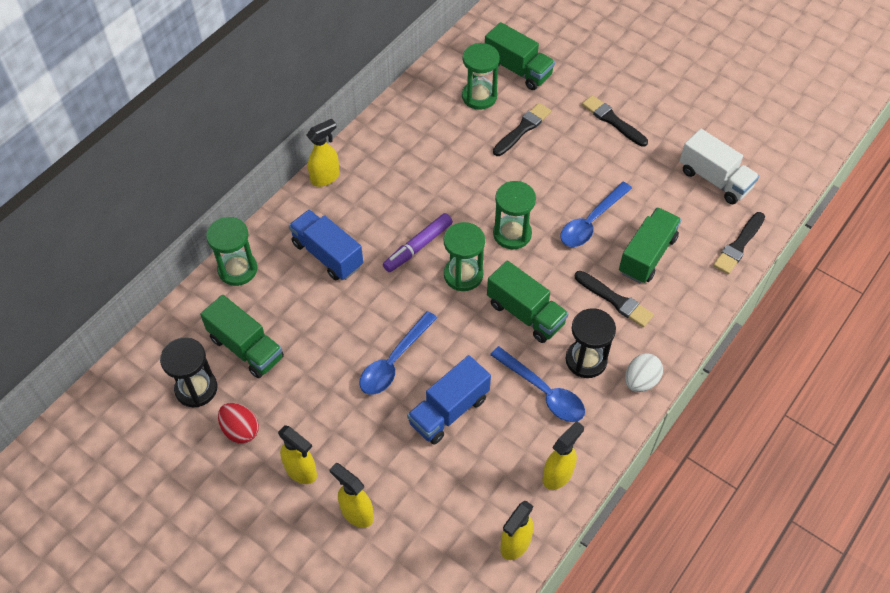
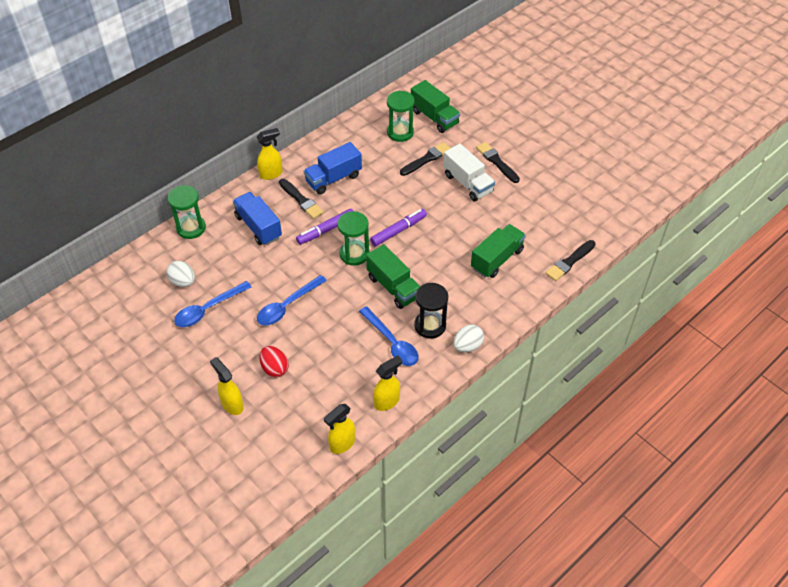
camera: 10 degrees right, 5 degrees down
black hourglass [160,337,217,407] -> none
green truck [200,295,284,378] -> white egg [166,261,195,287]
red egg [218,403,259,444] -> red egg moved to [260,346,289,377]
yellow spray bottle [278,425,317,484] -> none
blue truck [407,355,491,444] -> blue truck moved to [304,142,362,194]
green hourglass [493,181,536,249] -> purple marker [370,209,427,246]
blue spoon [560,182,632,247] -> blue spoon moved to [174,281,251,327]
black brush [575,271,654,327] -> black brush moved to [279,179,324,219]
white truck [680,129,759,204] -> white truck moved to [443,144,495,202]

